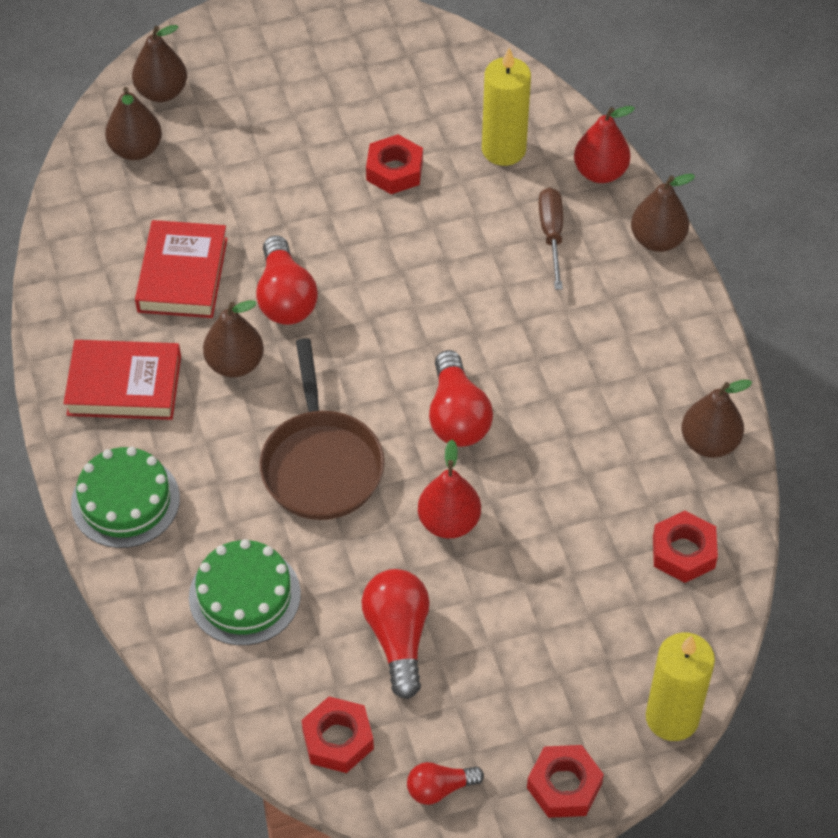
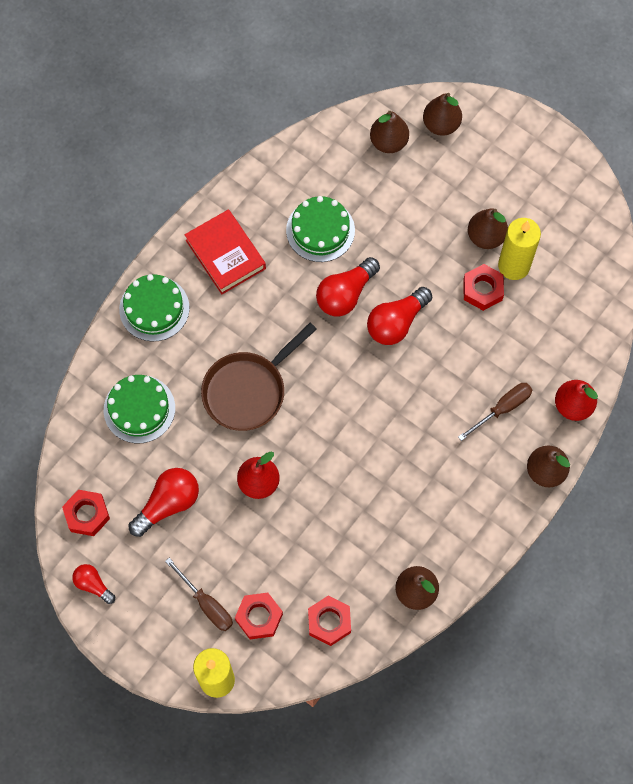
camera: 55 degrees right, 15 degrees up
red book [135,220,228,318] -> green cake [286,196,355,262]
brown pear [203,301,264,378] -> brown pear moved to [468,208,508,249]
red light bulb [429,350,493,447] -> red light bulb moved to [367,287,432,345]
yellow candle [482,48,531,166] -> yellow candle moved to [498,218,541,280]
red nut [527,745,604,818] -> red nut moved to [235,593,283,639]
none -> brown screwdriver [165,558,233,631]

